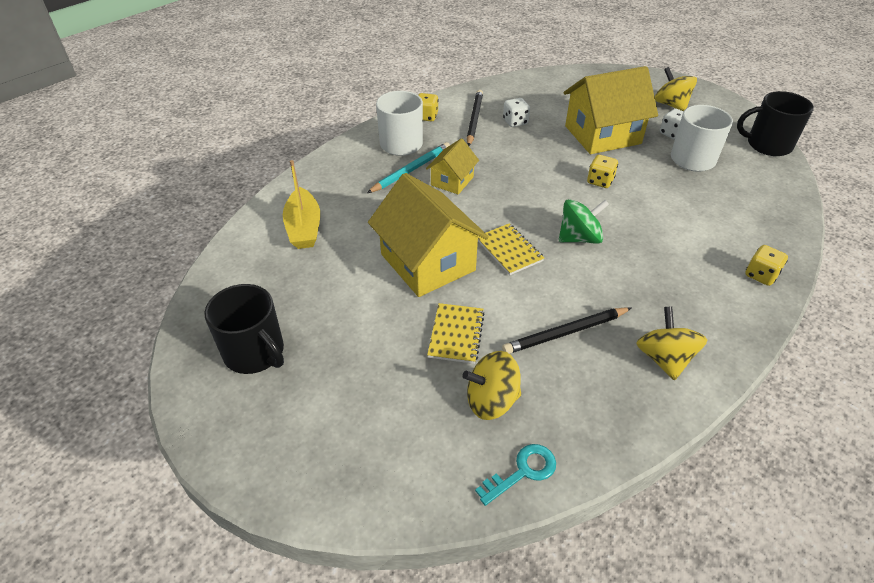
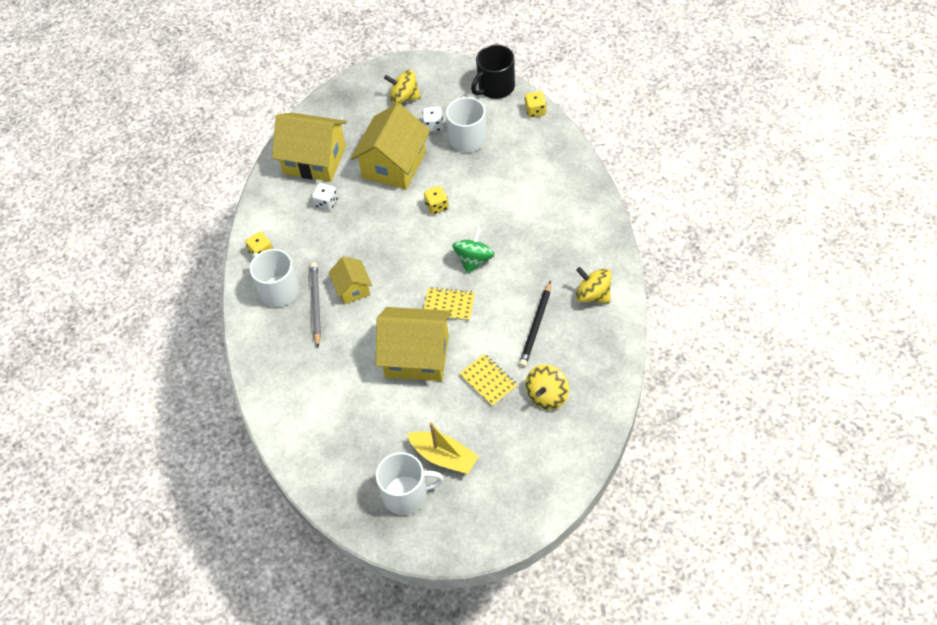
camera: 45 degrees left, 10 degrees up
black mug [205,284,284,374] -> white mug [376,452,444,515]
yellow boat [283,160,320,249] -> yellow boat moved to [407,422,478,474]
turquoise pencil [367,142,450,193] -> grey pencil [310,262,321,348]
black pencil [467,90,483,146] -> none
turquoise key [475,444,556,506] -> none
yellow dice [745,245,788,286] -> yellow dice moved to [525,91,547,118]
none -> yellow house [272,113,347,182]

